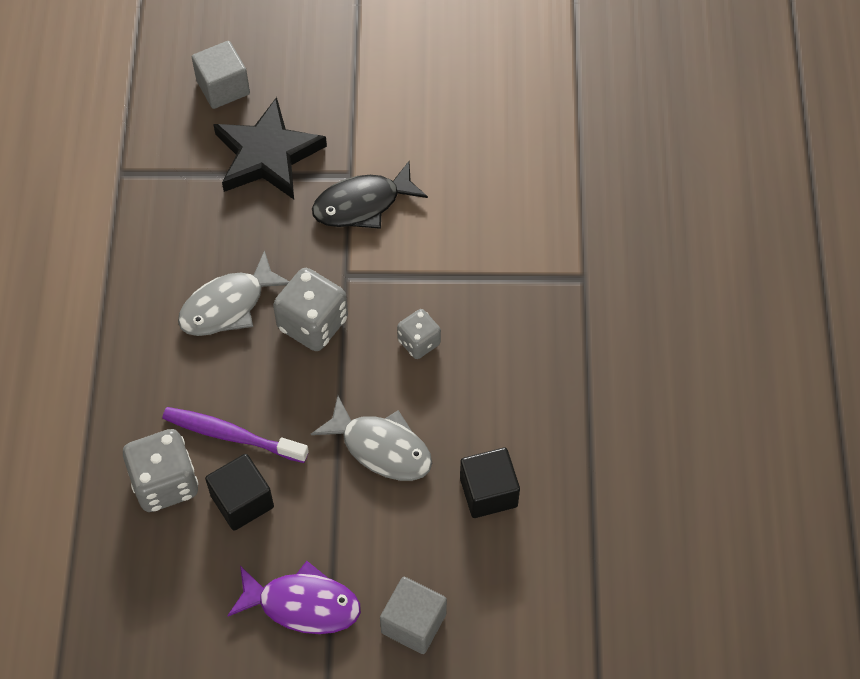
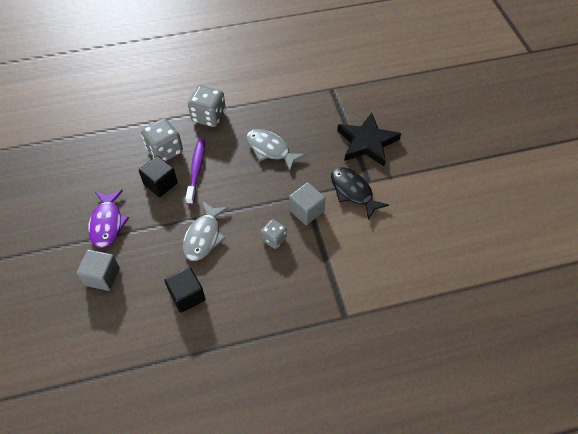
camera: 75 degrees right, 5 degrees down
grey cube [192,41,250,109] -> grey cube moved to [289,182,325,225]
grey dice [273,268,348,351] -> grey dice moved to [188,85,226,127]

